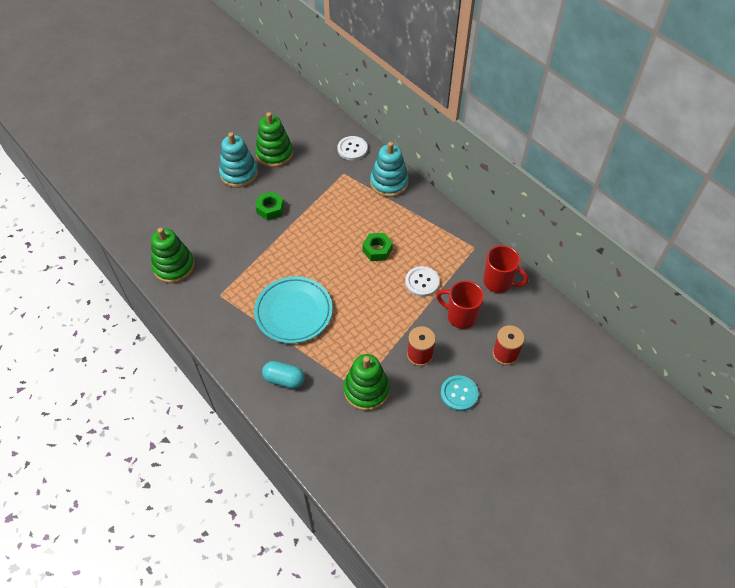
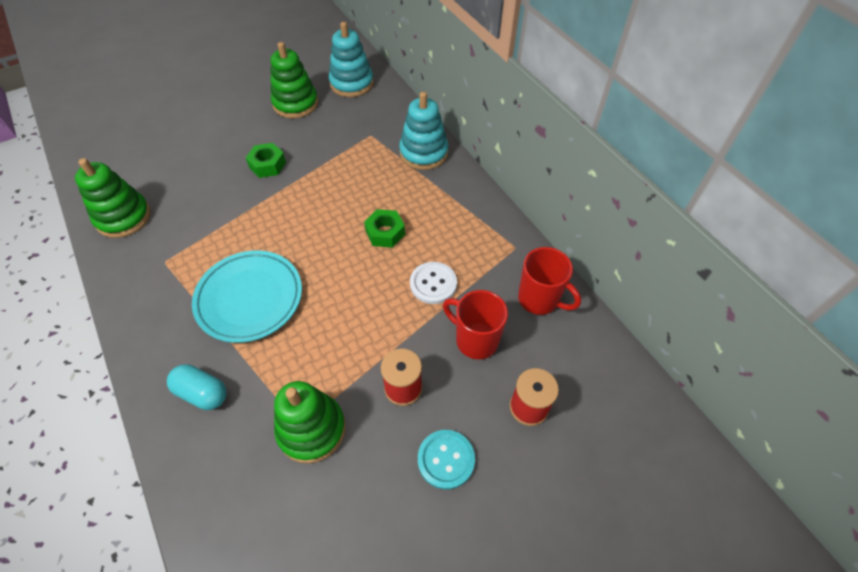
camera: 10 degrees right, 0 degrees up
turquoise stacking toy [219,132,258,188] -> turquoise stacking toy moved to [329,22,374,97]
white button [338,136,368,160] -> none

